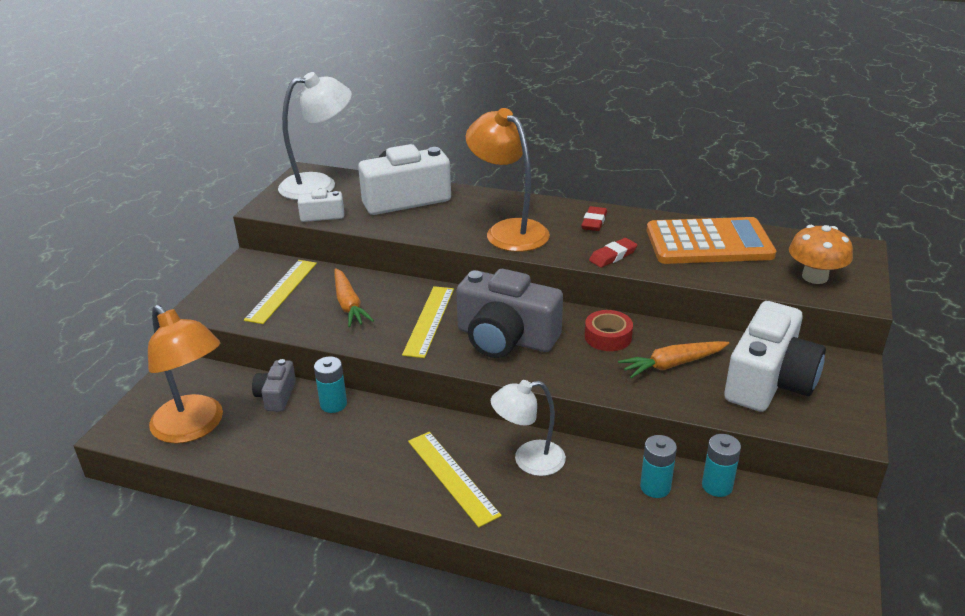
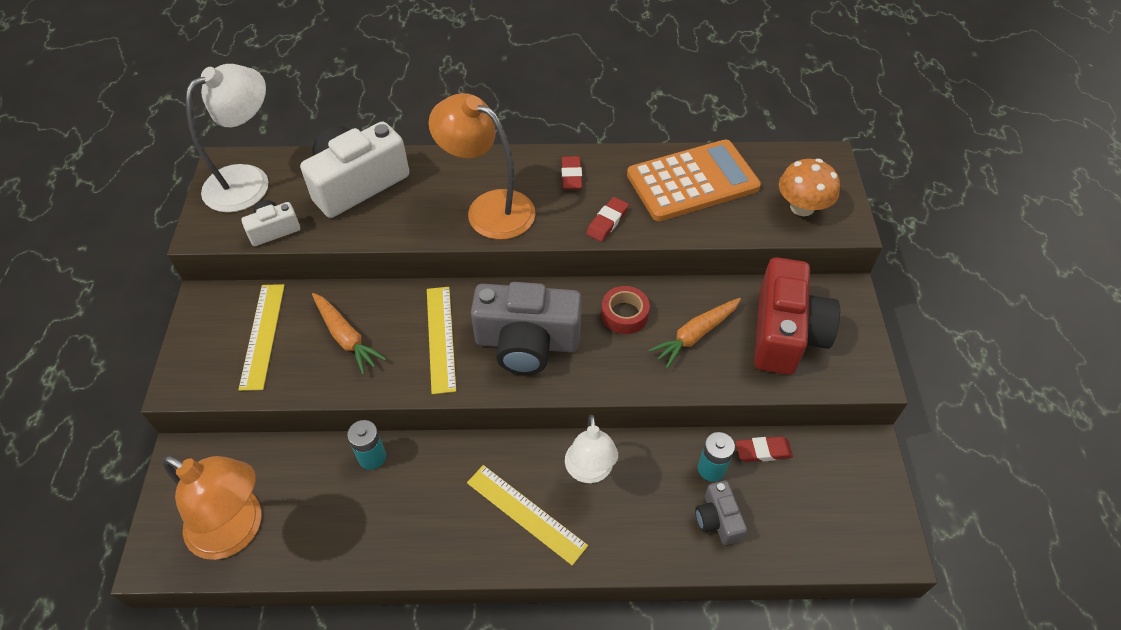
camera: 20 degrees left, 20 degrees up
grey camera [252,359,296,412] -> grey camera moved to [695,481,747,545]
white lamp [491,380,566,476] -> white lamp turned 60 degrees counterclockwise [565,415,618,483]
turquoise battery [702,434,741,497] -> red eraser [735,436,793,462]
white camera [724,301,826,412] -> red camera [754,257,840,375]

